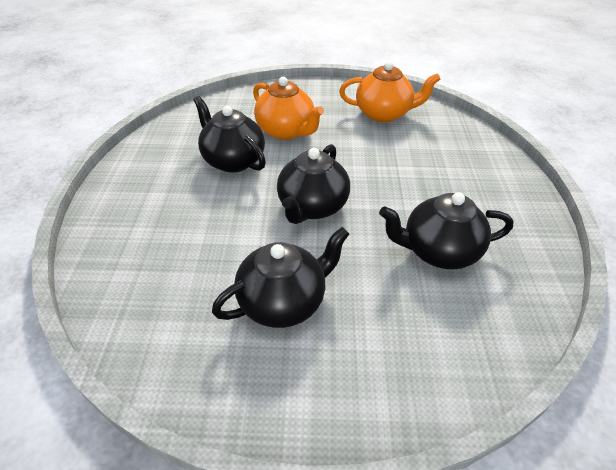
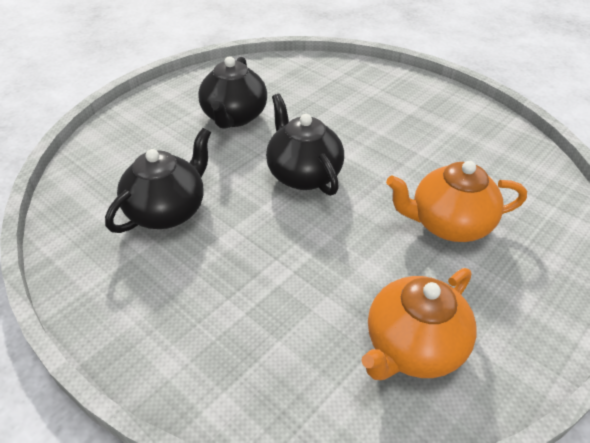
camera: 130 degrees right, 0 degrees up
black teapot [193,96,266,173] -> none

